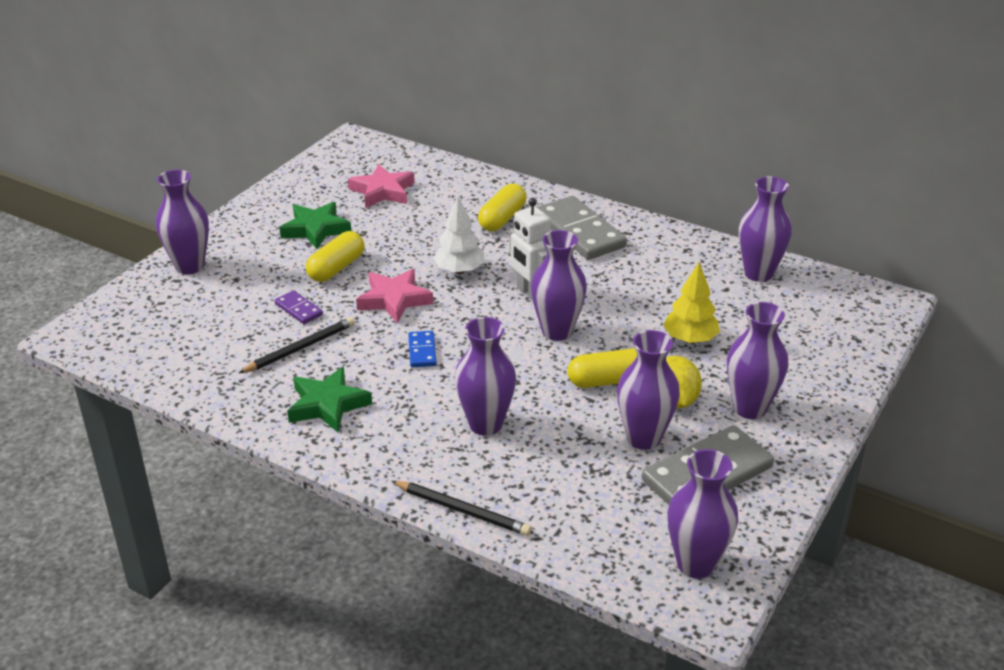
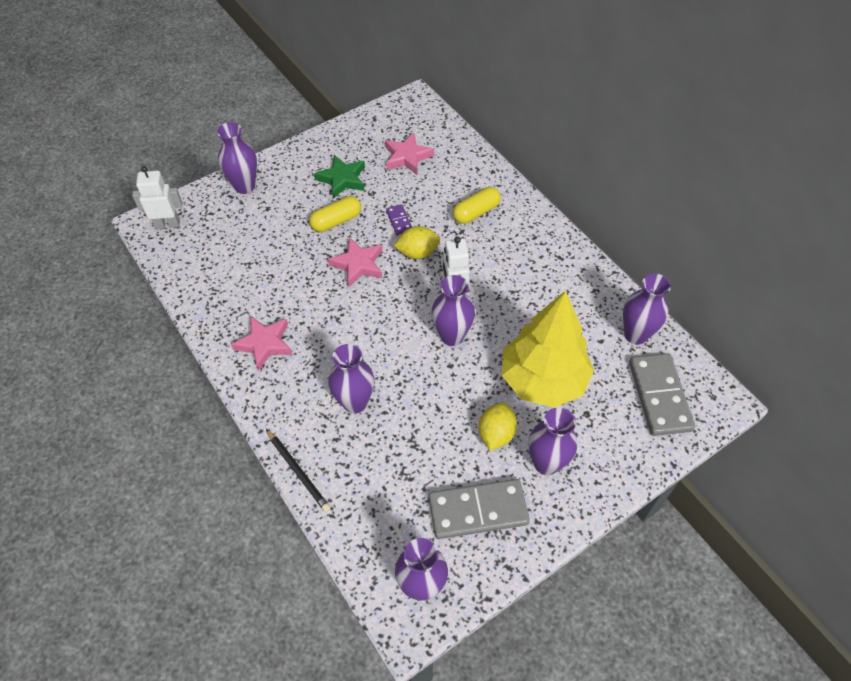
camera: 25 degrees right, 20 degrees up
black pencil [239,317,355,373] -> none
purple domino [275,290,323,324] -> purple domino moved to [386,204,412,235]
green star [287,367,372,432] -> pink star [231,316,293,371]
blue domino [408,331,437,367] -> none
white tree [433,197,485,274] -> yellow lemon [394,226,440,259]
grey domino [537,196,627,260] -> grey domino moved to [629,353,695,436]
yellow capsule [567,348,637,388] -> none
purple vase [617,330,680,450] -> none
yellow tree [663,262,720,343] -> yellow tree [502,291,594,408], size x2.05
none -> white robot [132,166,183,229]

